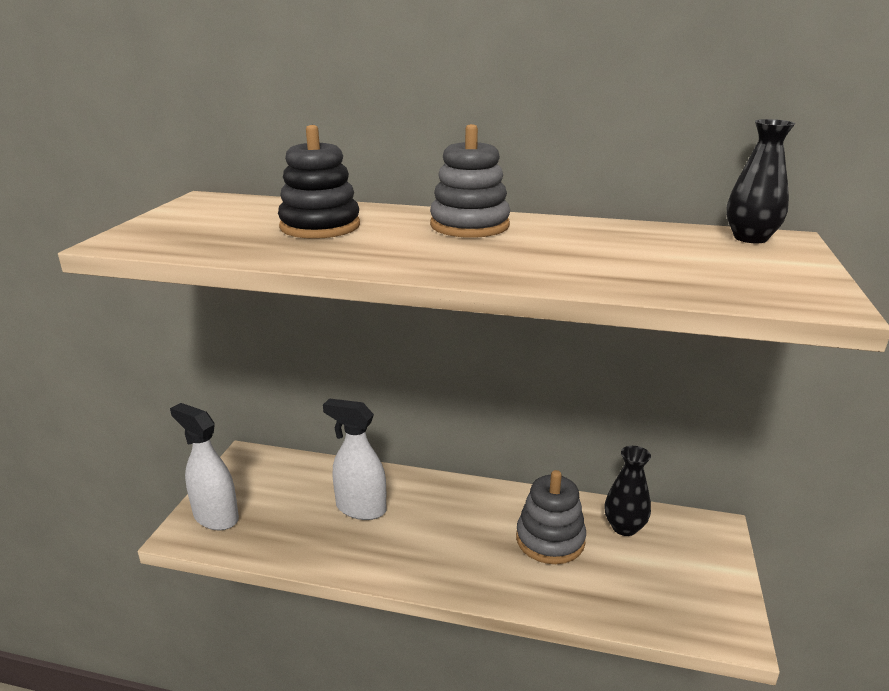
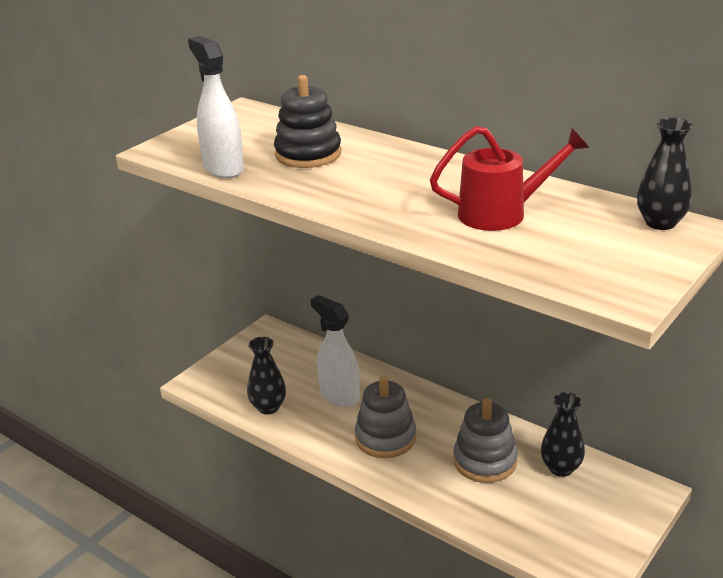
camera: 25 degrees right, 5 degrees up
white spray bottle [170,403,239,530] -> white spray bottle moved to [188,36,244,178]
grey stacking toy [430,124,510,238] -> grey stacking toy moved to [355,376,416,458]
none -> black vase [247,337,286,414]
none -> red watering can [430,126,589,231]

